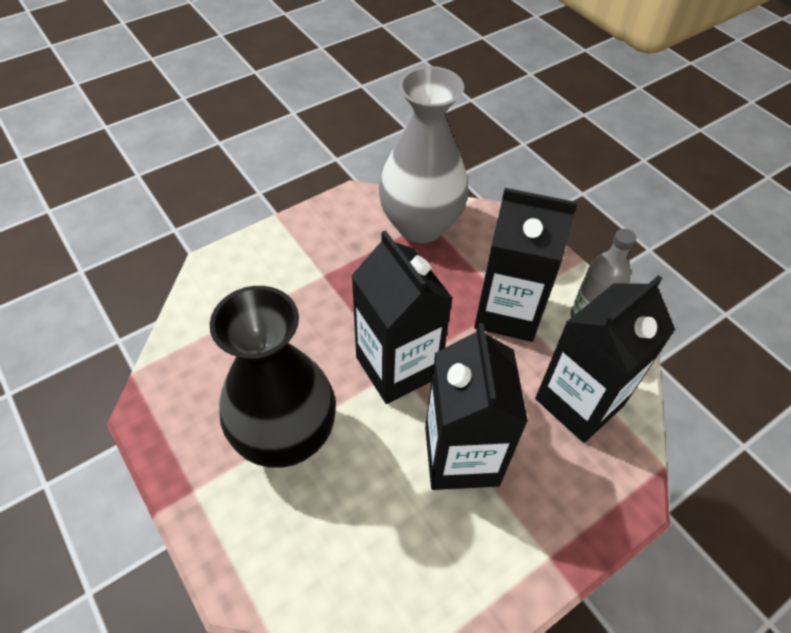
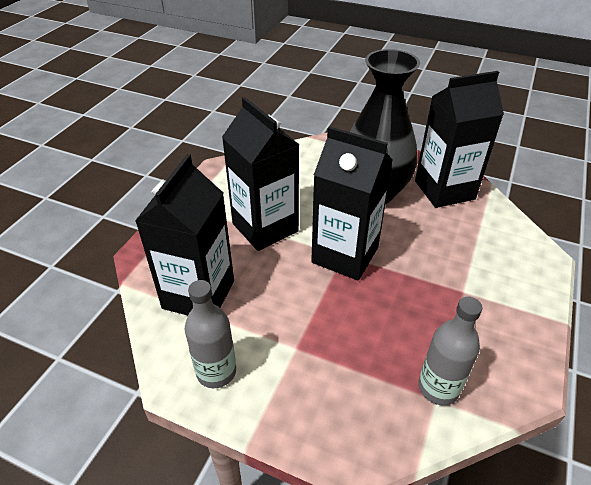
camera: 150 degrees right, 10 degrees down
grey vase [379,66,469,243] -> grey bottle [418,296,482,405]
black carton [474,188,577,342] -> black carton moved to [415,71,504,208]

